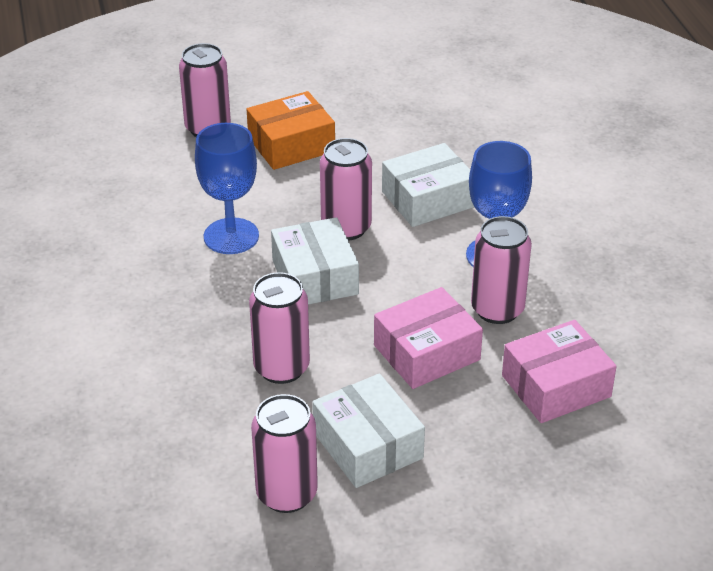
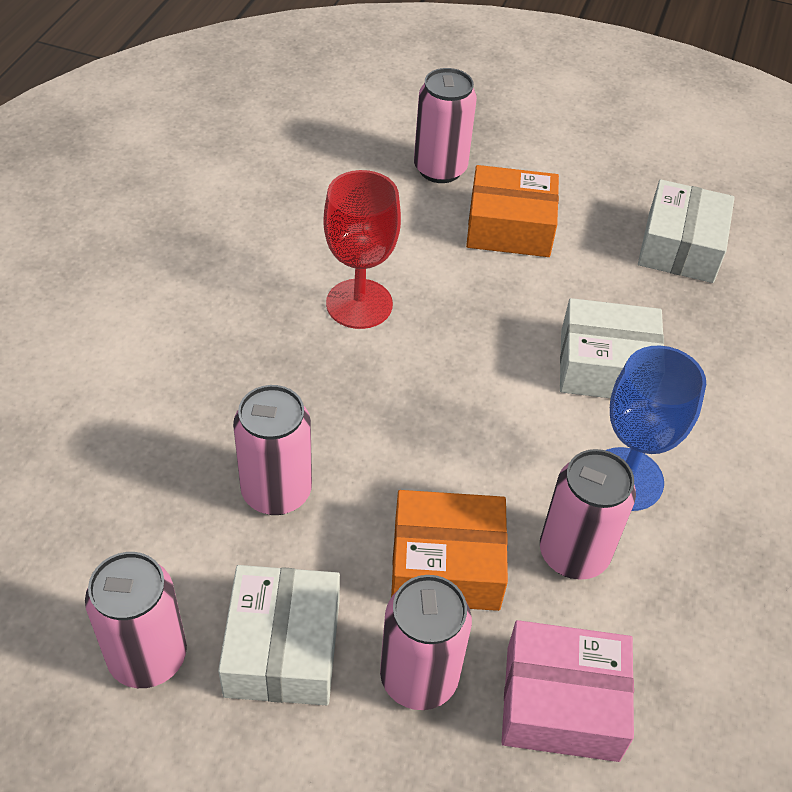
camera: 30 degrees right, 10 degrees up
blue goblet [195,123,259,254] -> red goblet [323,170,401,329]
white box [271,217,359,305] -> white box moved to [638,179,735,283]
pink can [320,138,372,241] -> pink can moved to [380,575,472,710]
pink box [374,287,483,389] -> orange box [391,490,508,611]

